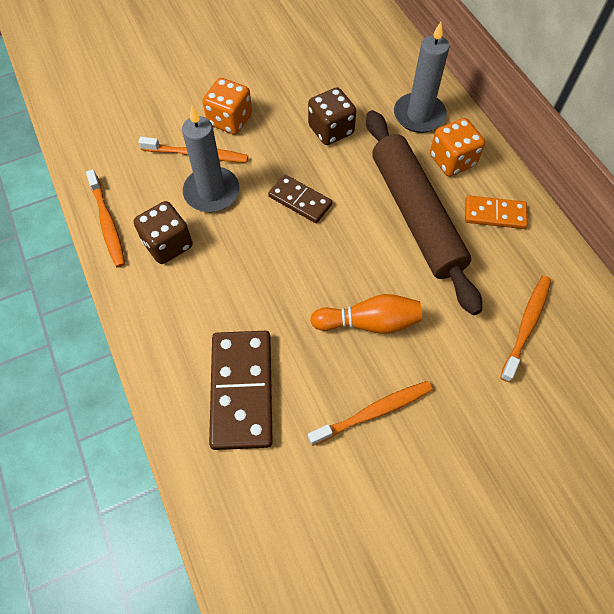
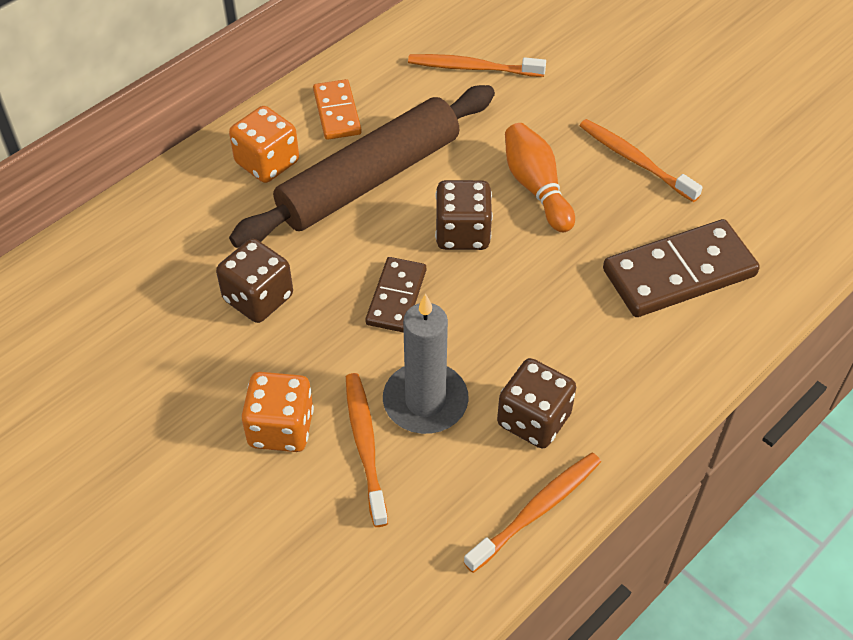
camera: 110 degrees left, 10 degrees down
grey candle [394,22,450,133] -> none
none -> brown dice [435,180,493,250]

